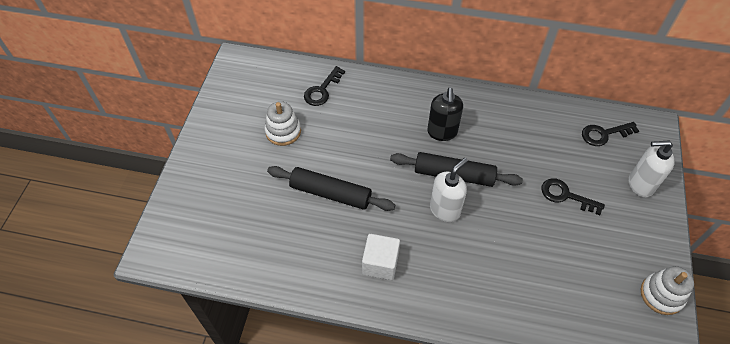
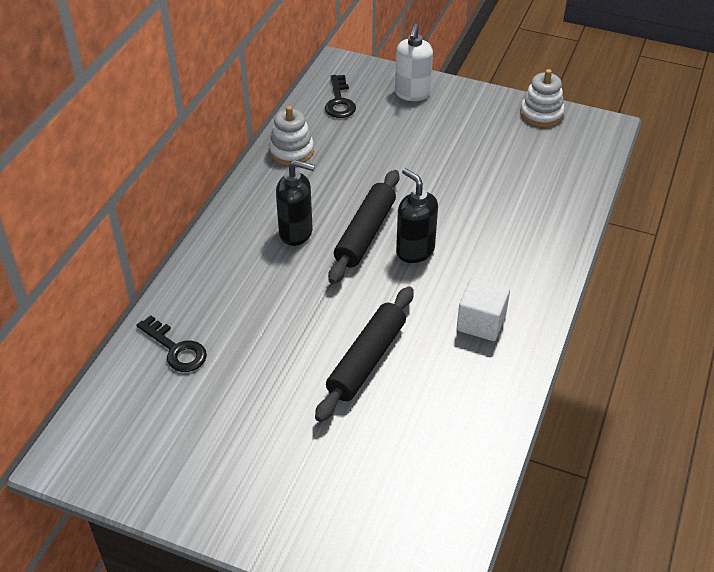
camera: 80 degrees left, 10 degrees down
white stacking toy [265,101,301,146] -> white stacking toy moved to [269,106,314,165]
white soap dispenser [430,158,468,222] -> black soap dispenser [396,168,438,263]
black key [541,178,605,215] -> none

